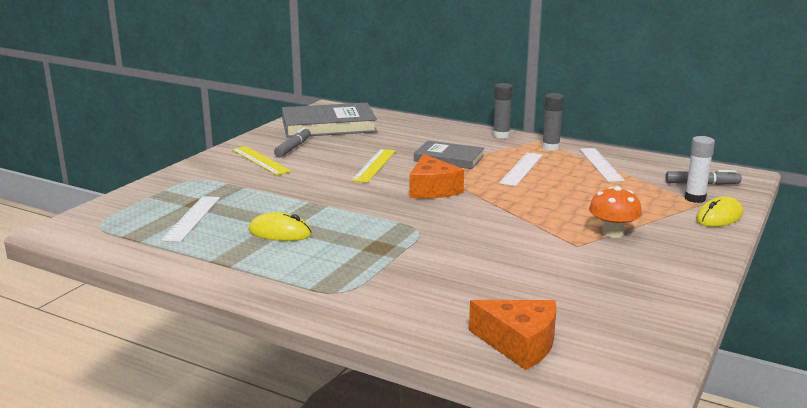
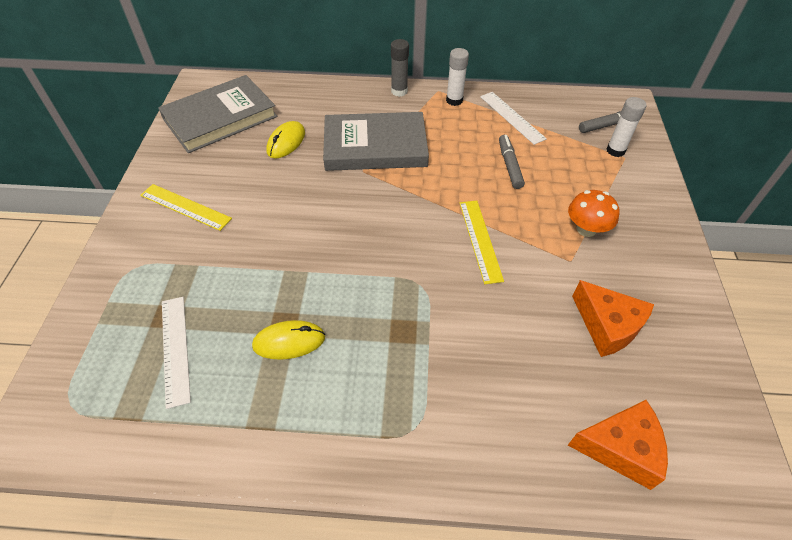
camera: 25 degrees left, 30 degrees up
grey marker [274,127,311,157] -> grey marker moved to [499,135,525,189]
yellow ruler [351,149,396,183] -> yellow ruler moved to [460,201,504,284]
orange cheese [409,154,464,199] -> orange cheese moved to [572,280,654,357]
grey book [414,141,484,169] -> grey book [323,112,429,171], size x1.62
white ruler [499,152,543,186] -> none
grey glue stick [542,93,564,151] -> white glue stick [446,48,469,106]
yellow mouse [696,196,743,227] -> yellow mouse moved to [266,121,305,159]

